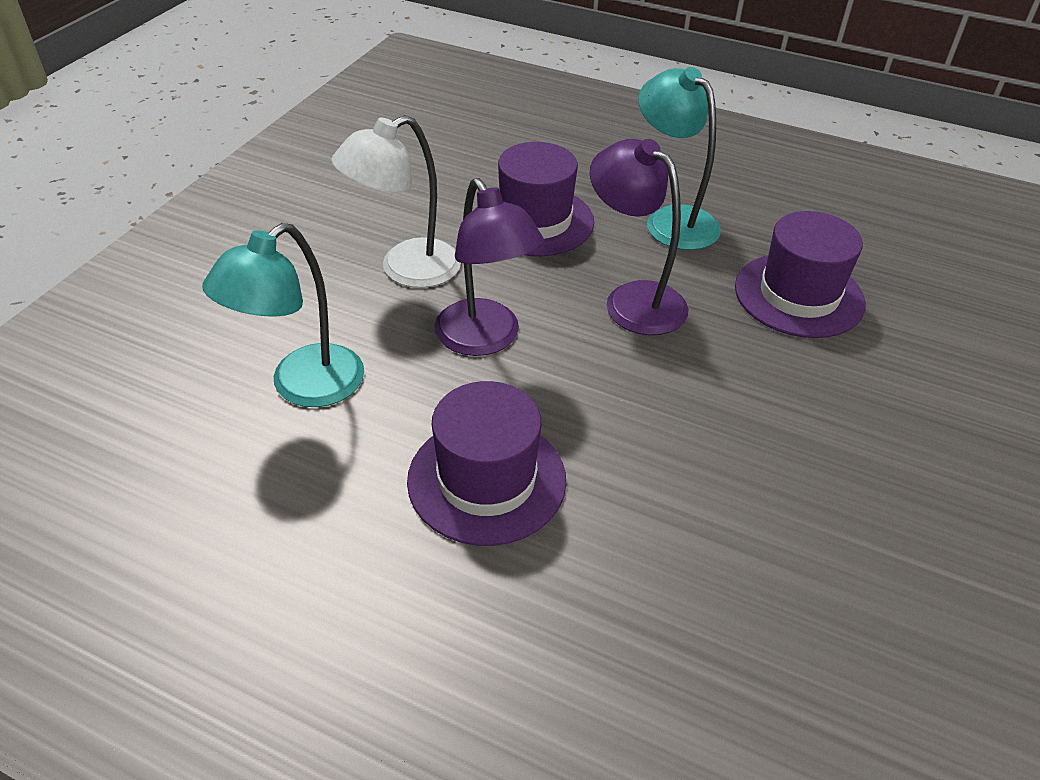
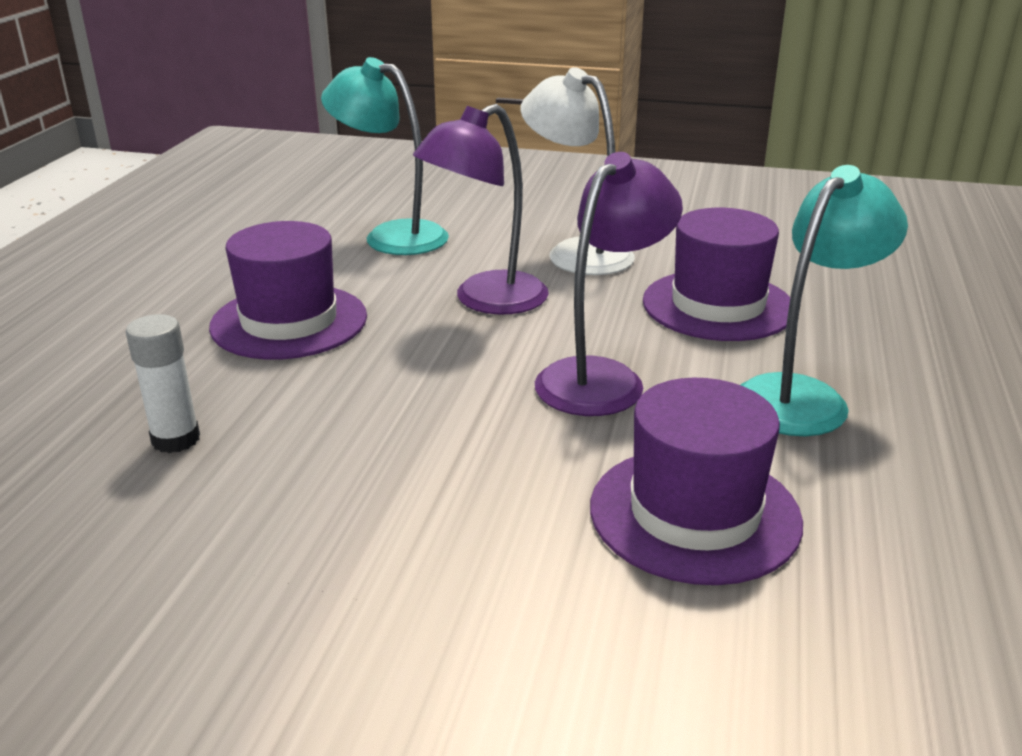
camera: 80 degrees right, 15 degrees down
none -> white glue stick [126,314,200,453]

